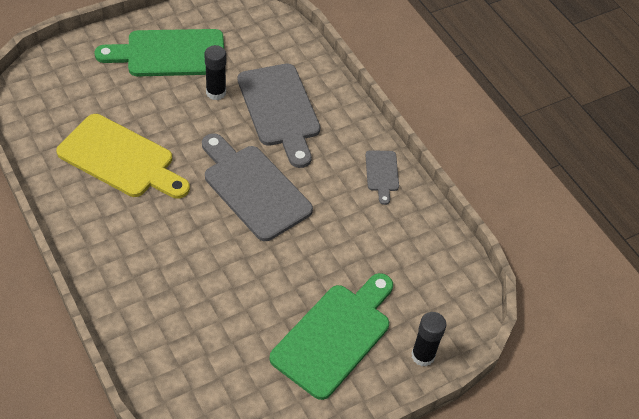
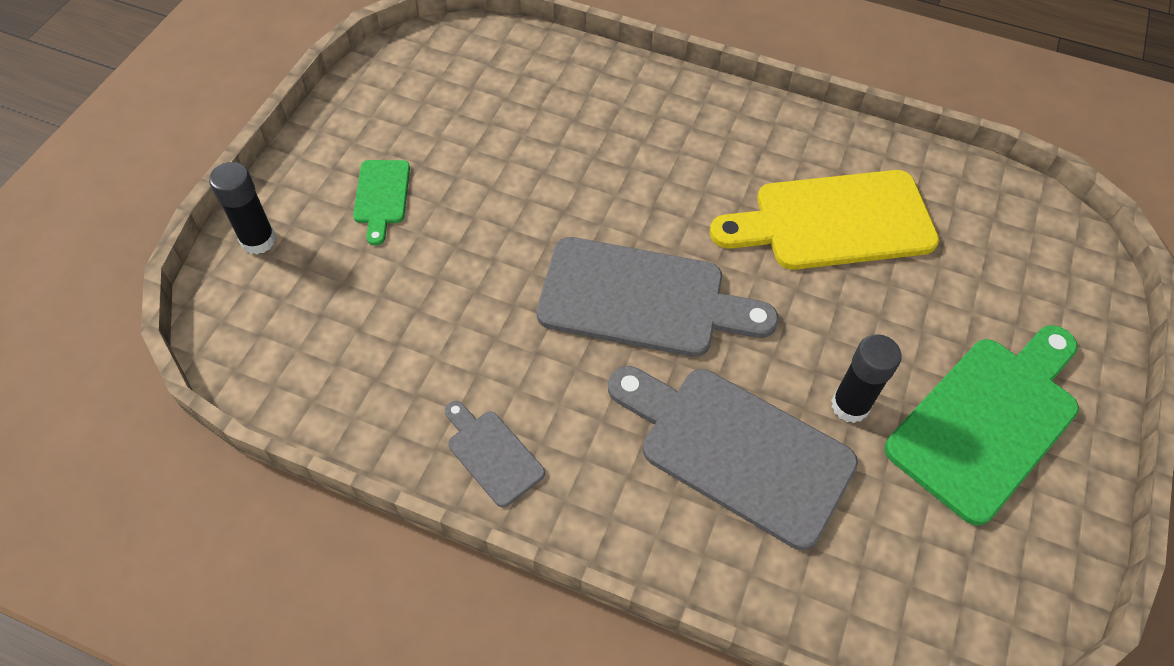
camera: 145 degrees right, 5 degrees up
green cutting board [270,273,393,400] -> green cutting board [353,160,410,246], size x0.48

